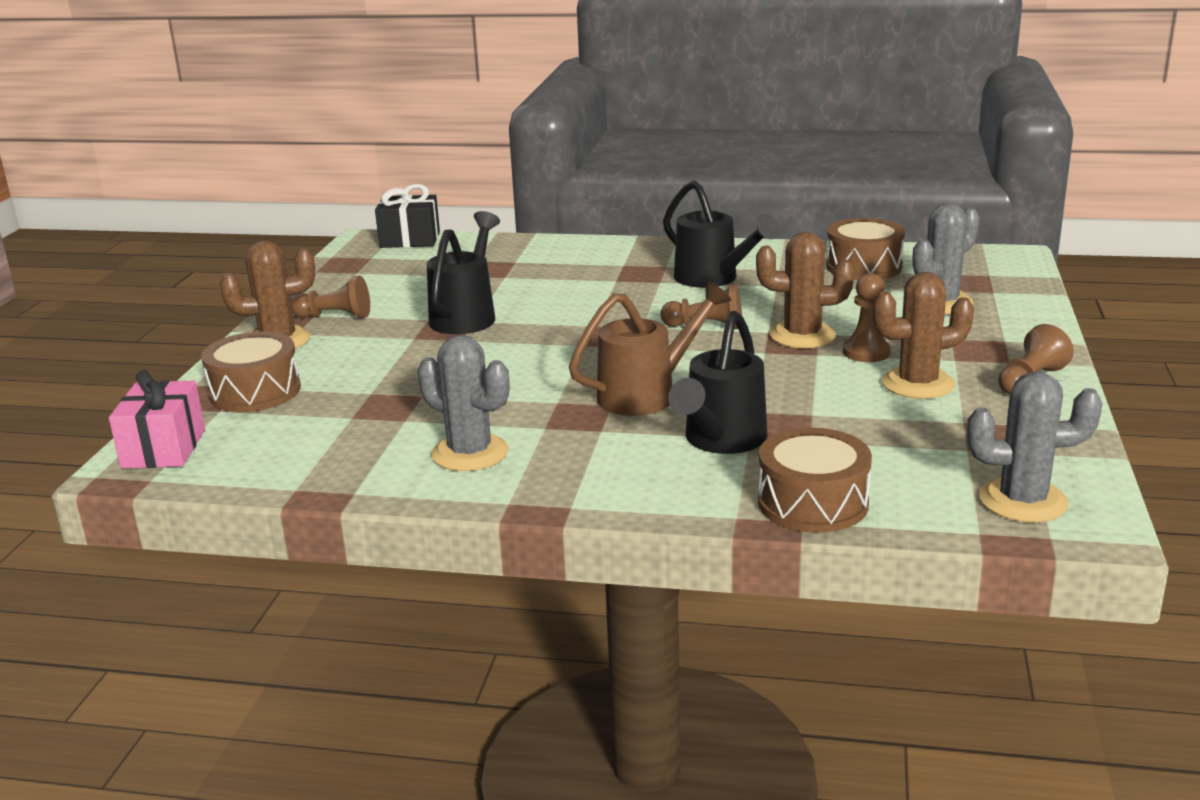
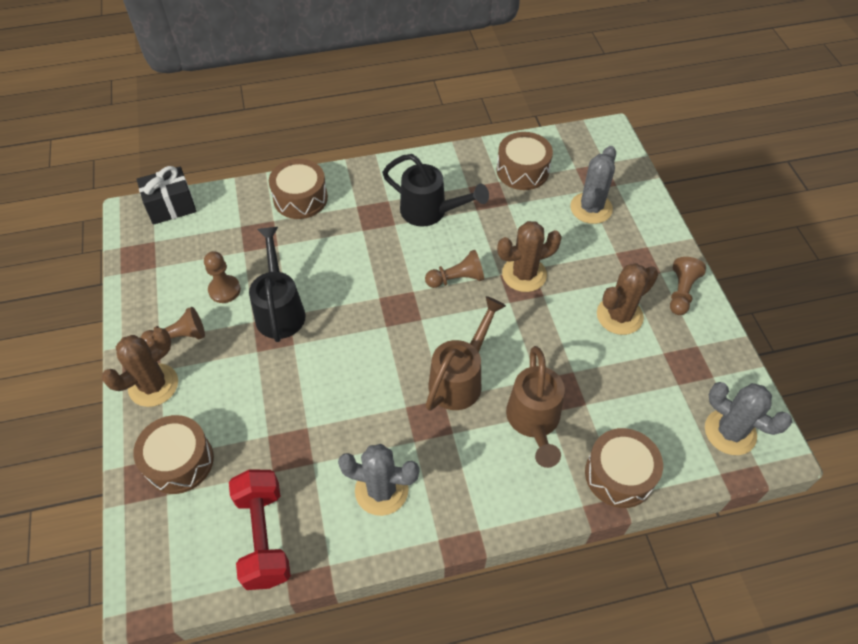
camera: 25 degrees left, 30 degrees up
pink gift [109,370,205,468] -> none
black watering can [668,311,768,454] -> brown watering can [506,346,565,468]
brown pawn [843,273,891,362] -> brown pawn moved to [204,251,241,303]
grey cactus [967,371,1103,523] -> grey cactus turned 60 degrees clockwise [705,382,792,455]
none -> red dumbbell [229,469,291,590]
none -> brown drum [269,159,328,219]

